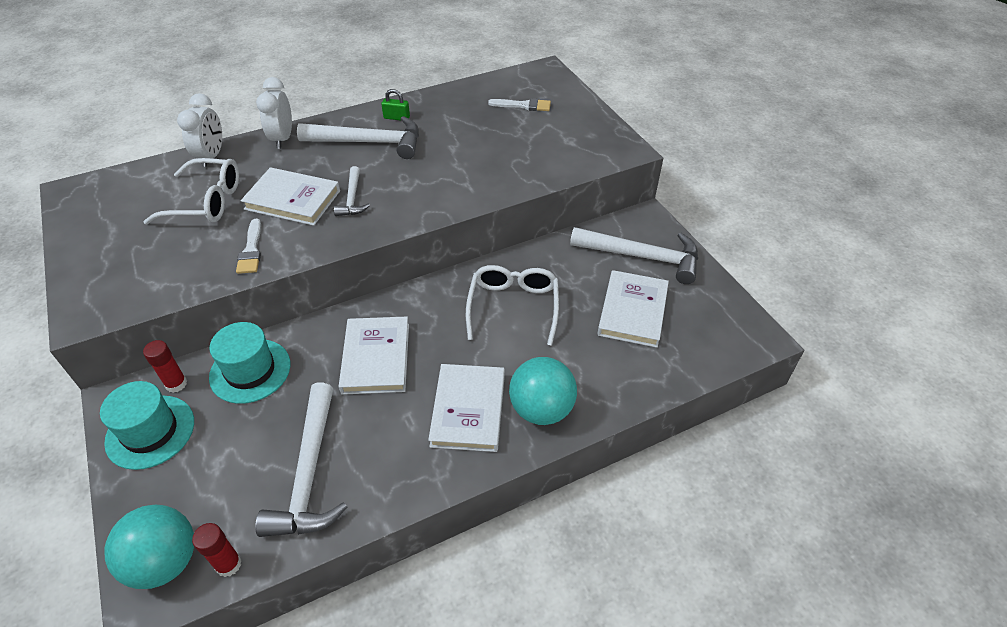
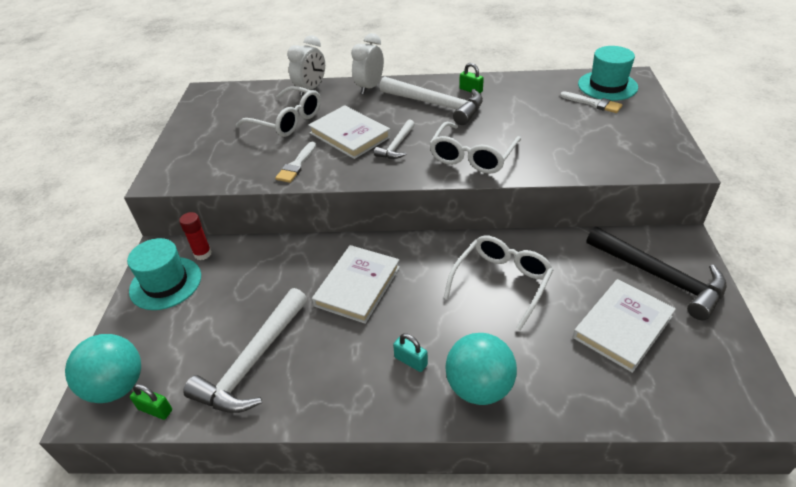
camera: 30 degrees right, 5 degrees down
red glue stick [192,523,242,577] -> green padlock [130,384,172,420]
turquoise hat [209,322,291,404] -> turquoise hat moved to [578,46,638,101]
white book [428,364,505,452] -> turquoise padlock [393,333,428,372]
white hammer [570,227,698,284] -> black hammer [587,227,726,320]
none -> white glasses [429,122,521,174]

